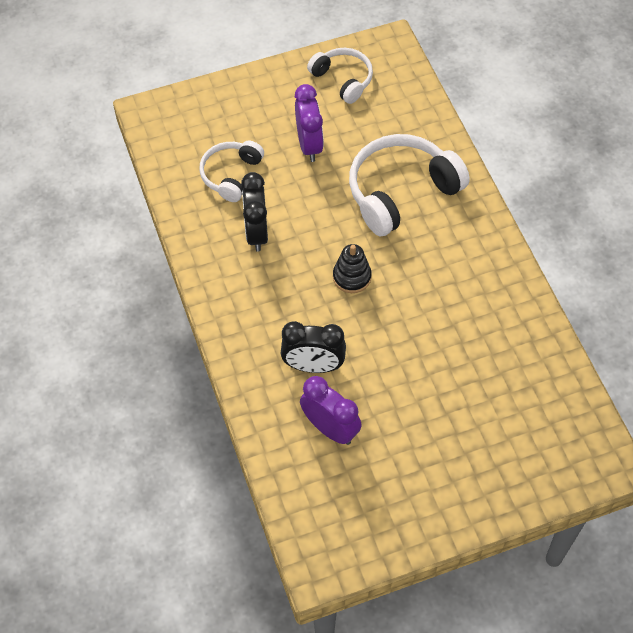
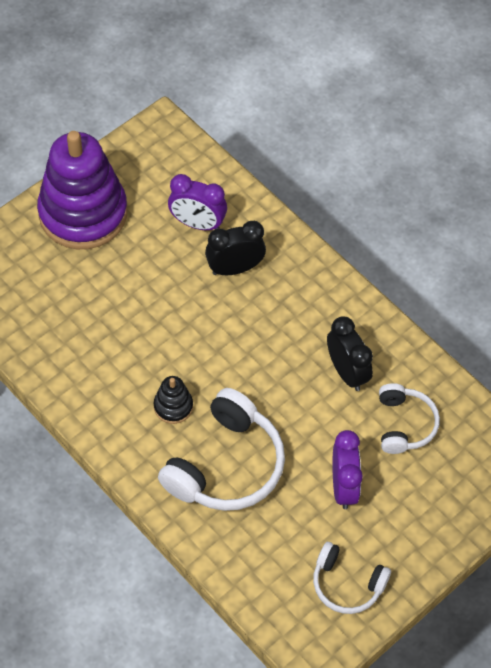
camera: 155 degrees right, 0 degrees up
purple clock [295,84,324,162] -> purple clock turned 150 degrees counterclockwise [332,430,363,509]
black stacking toy [333,244,372,293] -> black stacking toy moved to [154,376,193,424]
none -> purple stacking toy [37,131,127,249]

